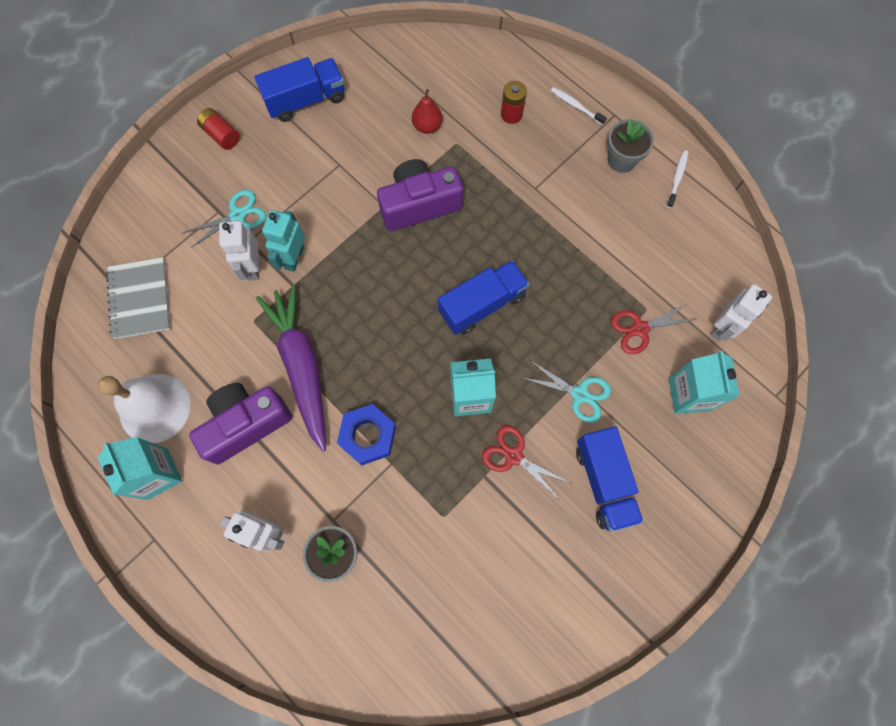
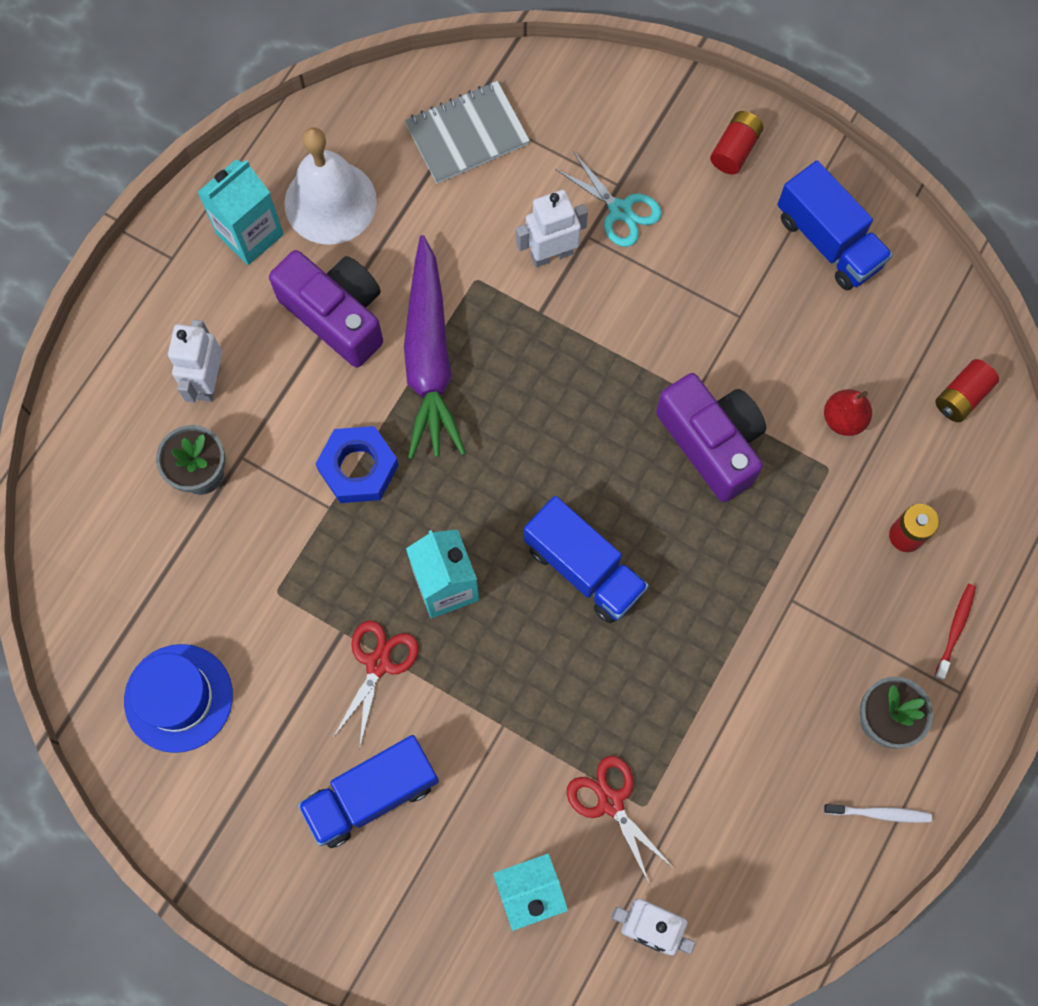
camera: 75 degrees right, 0 degrees up
purple carrot [256,284,326,451] -> purple carrot turned 120 degrees clockwise [404,235,466,459]
turquoise robot [262,210,305,272] -> none
turquoise scissors [523,361,611,423] -> none
white toothbrush [551,87,607,125] -> red toothbrush [935,584,976,680]
none -> blue hat [124,644,233,753]
none -> red battery [935,359,999,422]

